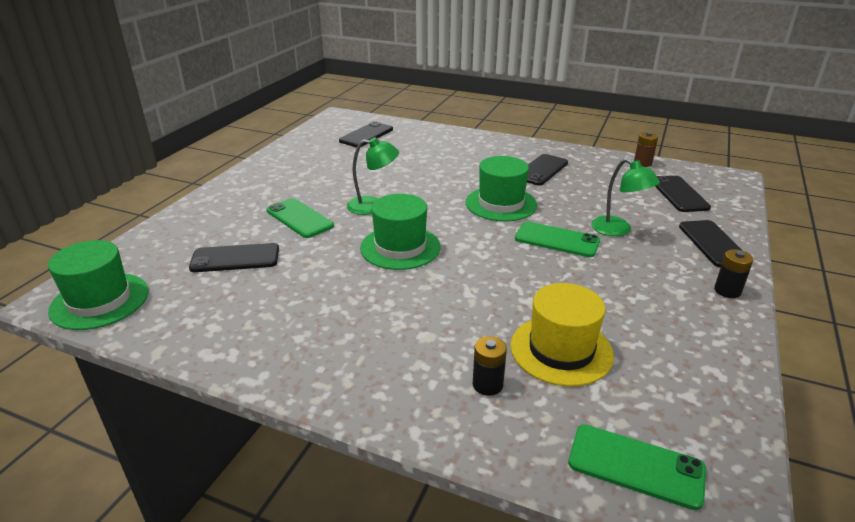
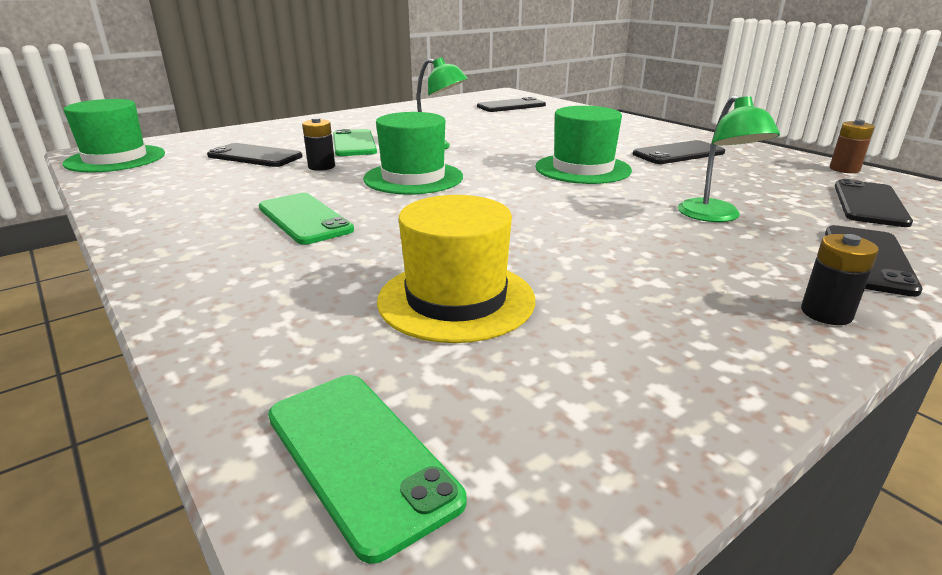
camera: 30 degrees right, 5 degrees down
black battery [473,336,507,396] -> black battery moved to [302,117,335,171]
green phone [515,221,600,257] -> green phone moved to [259,193,354,245]

